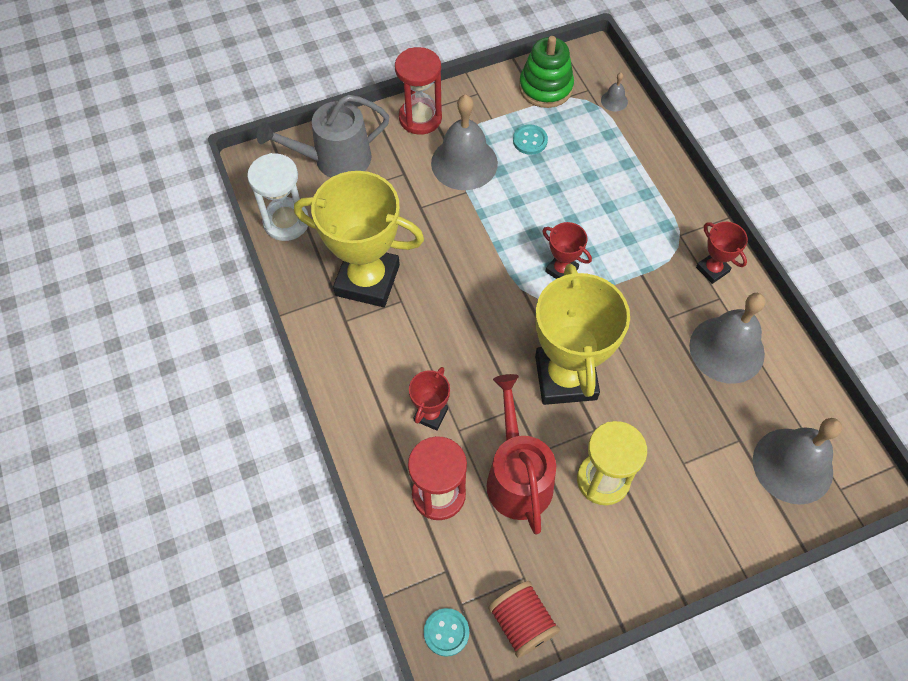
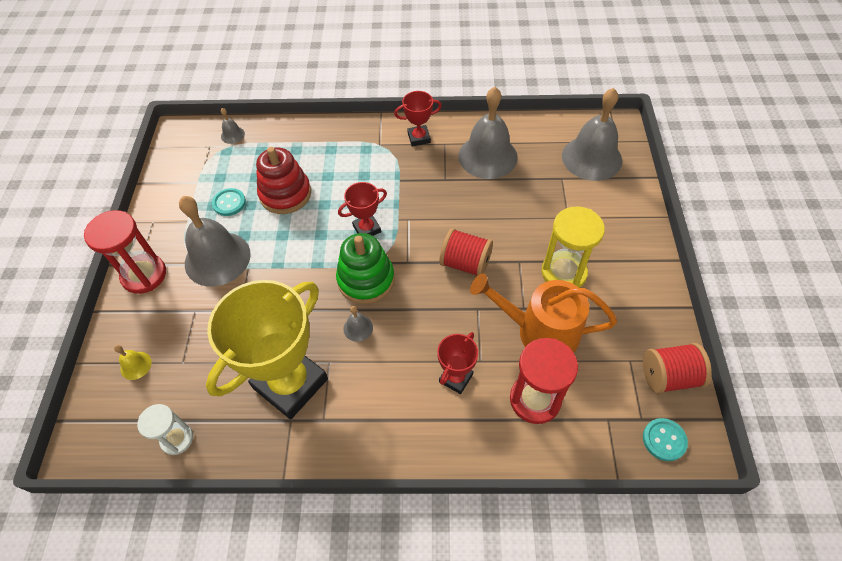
camera: 65 degrees left, 5 degrees down
white hourglass [247,153,309,241] -> white hourglass [137,404,193,455], size x0.62
grey watering can [257,95,389,178] -> yellow bell [114,345,152,380]
red trophy [409,367,450,431] -> red trophy turned 75 degrees clockwise [437,332,478,394]
red watering can [487,374,556,535] -> orange watering can [470,273,617,352]
green stacking toy [519,36,574,108] -> green stacking toy moved to [336,233,395,304]
yellow trophy [535,264,630,405] -> red spool [439,228,493,276]
none -> red stacking toy [256,147,311,214]
none -> grey bell [343,306,373,342]

